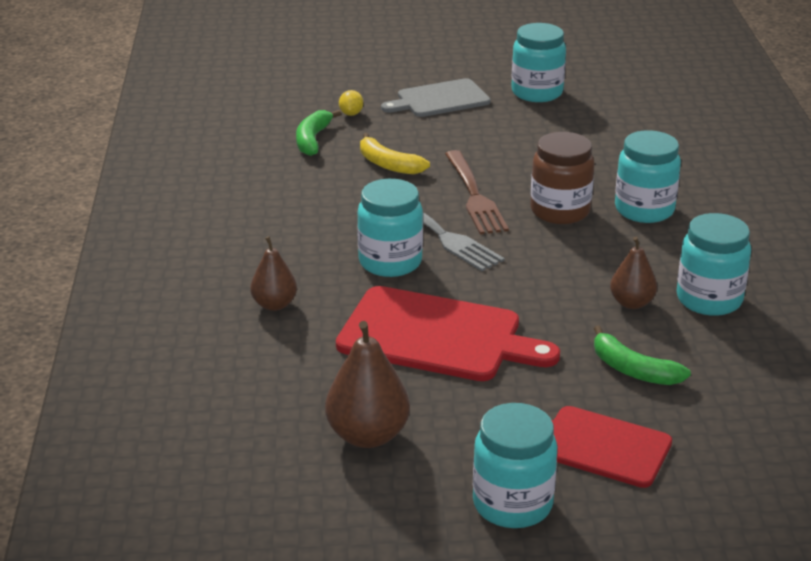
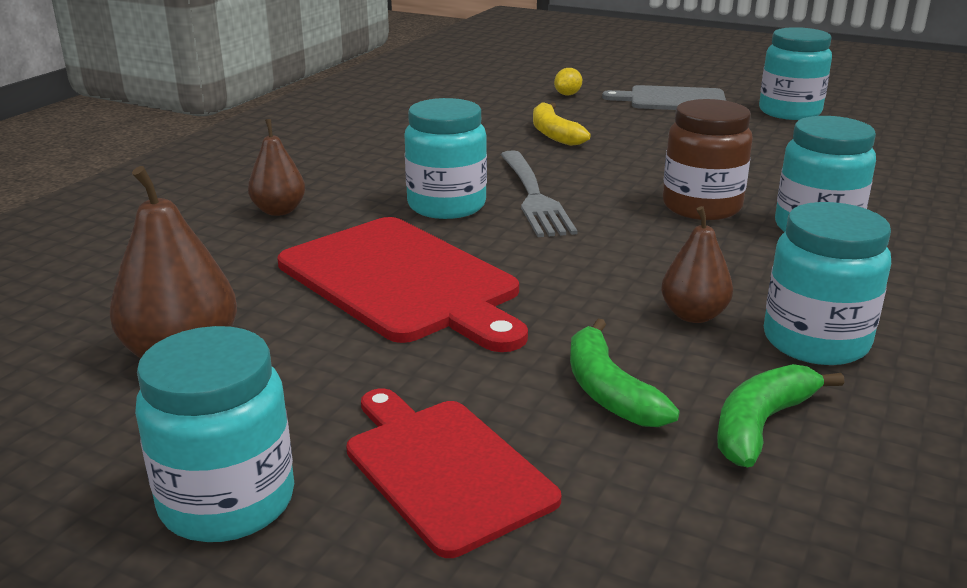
camera: 30 degrees right, 5 degrees down
green banana [296,110,341,156] -> green banana moved to [717,364,845,467]
brown fork [445,150,509,235] -> none

